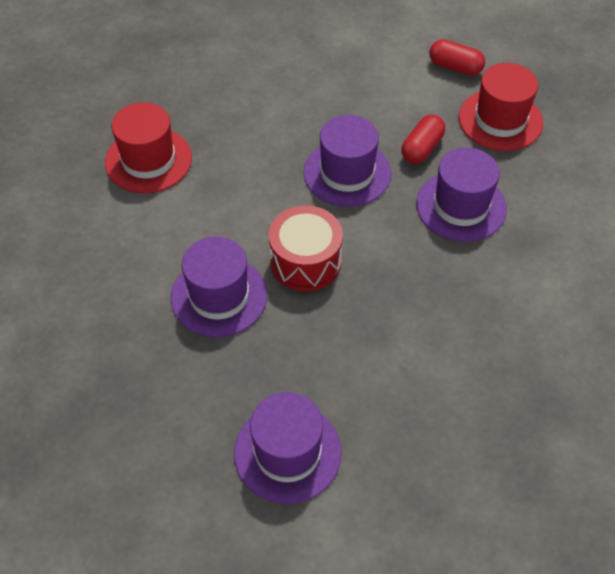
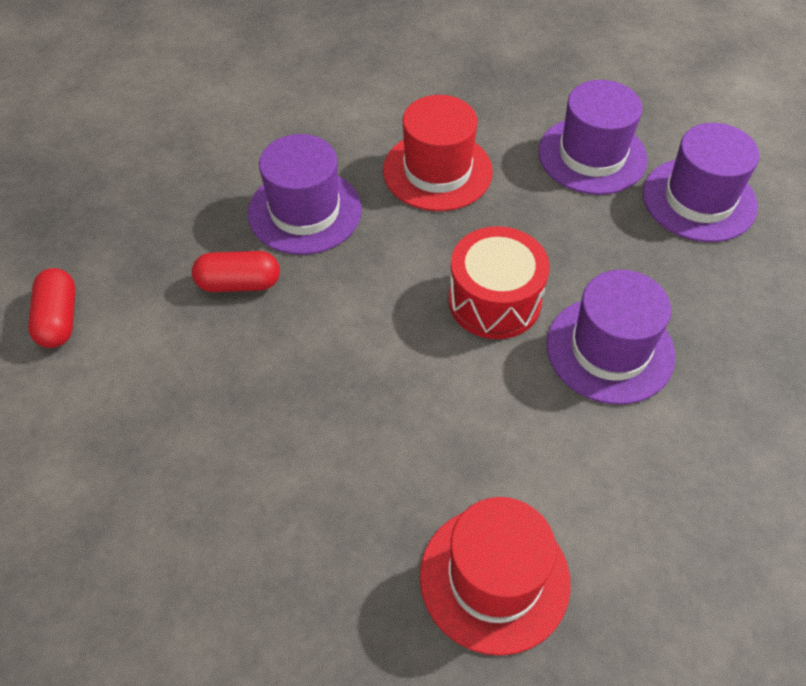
camera: 125 degrees left, 0 degrees up
purple hat [303,115,391,207] -> purple hat moved to [539,80,648,195]
red hat [459,63,543,151] -> red hat moved to [383,95,493,211]

